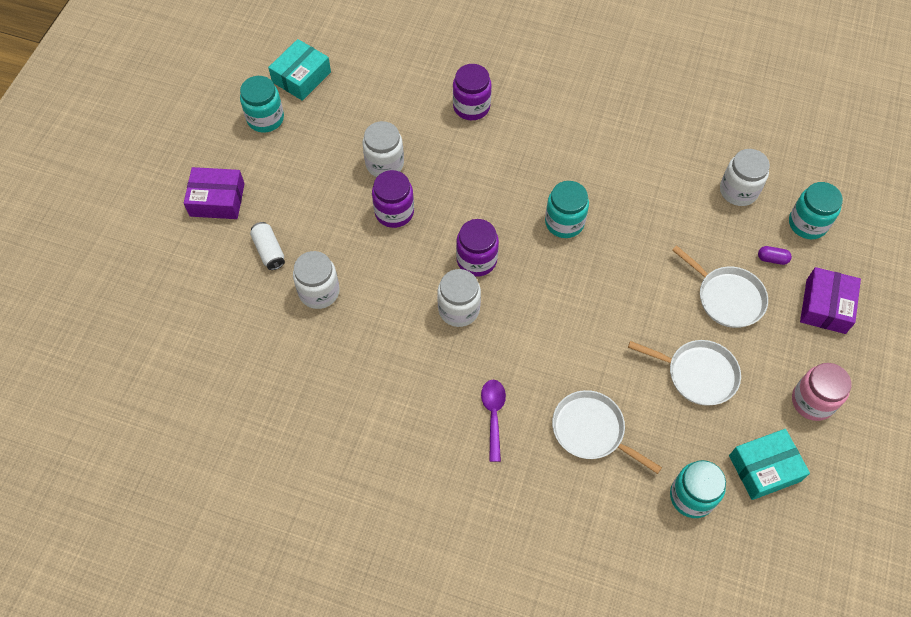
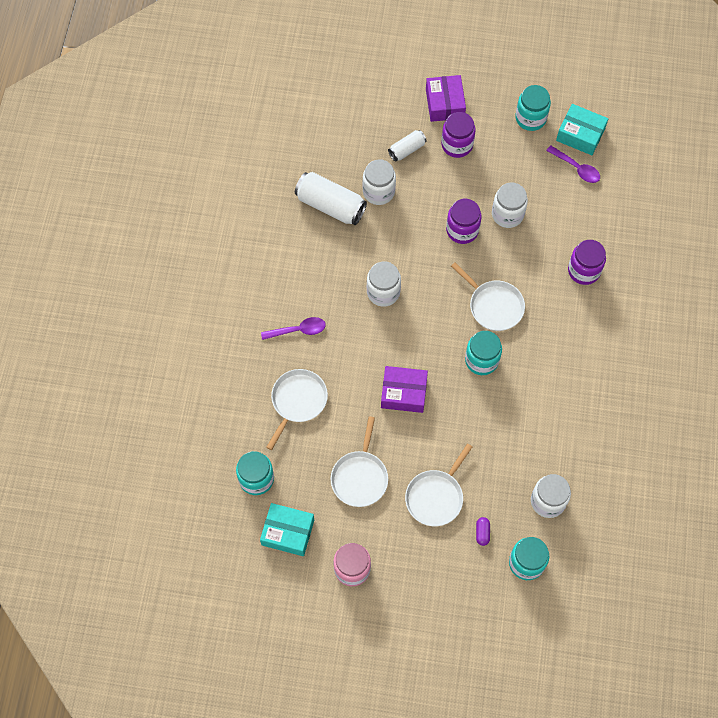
camera: 80 degrees right, 5 degrees up
purple jar [456,219,499,277] -> purple jar moved to [441,112,476,158]
turquoise box [729,429,810,500] -> turquoise box turned 45 degrees counterclockwise [260,503,314,556]
purple box [800,267,861,334] -> purple box moved to [381,366,428,413]
none -> white can [295,172,367,225]
none -> white pan [451,263,525,331]
none -> purple spoon [546,145,600,183]

